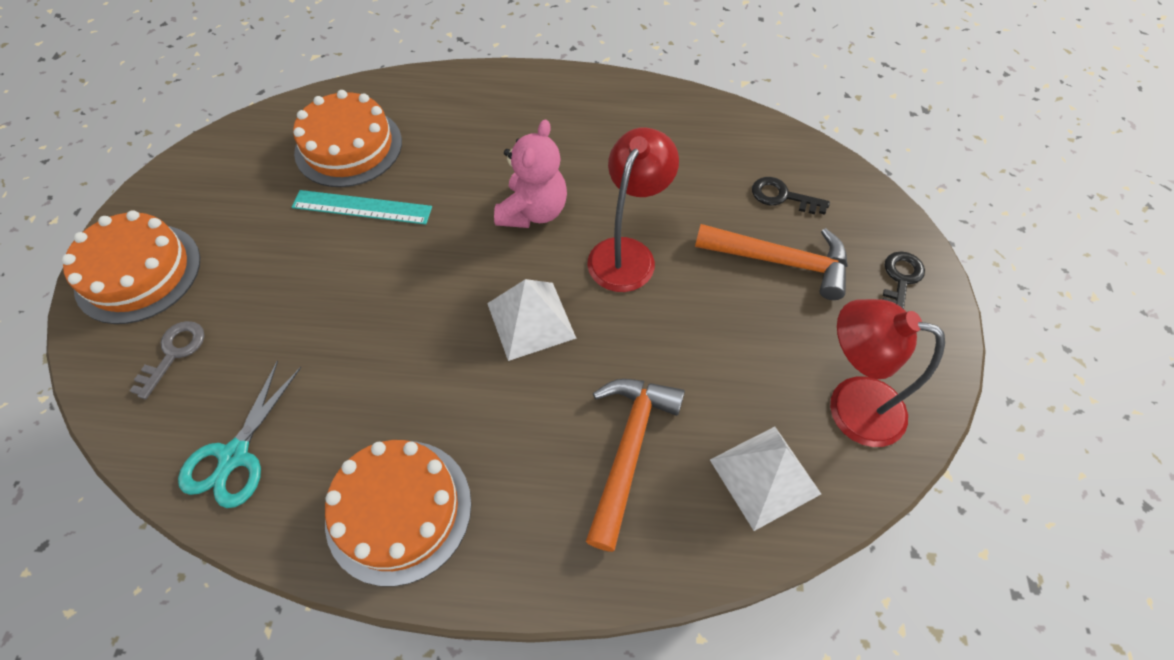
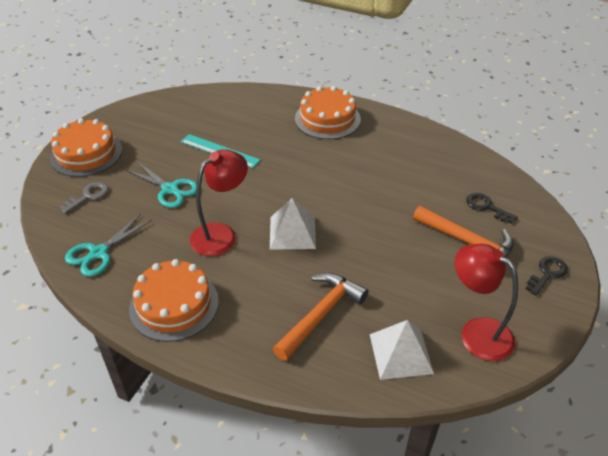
camera: 20 degrees right, 15 degrees down
orange cake [293,90,402,187] -> orange cake moved to [295,86,361,139]
pink teddy bear [494,120,567,228] -> none
red lamp [587,128,679,292] -> red lamp moved to [190,149,248,256]
none -> turquoise scissors [126,162,197,208]

